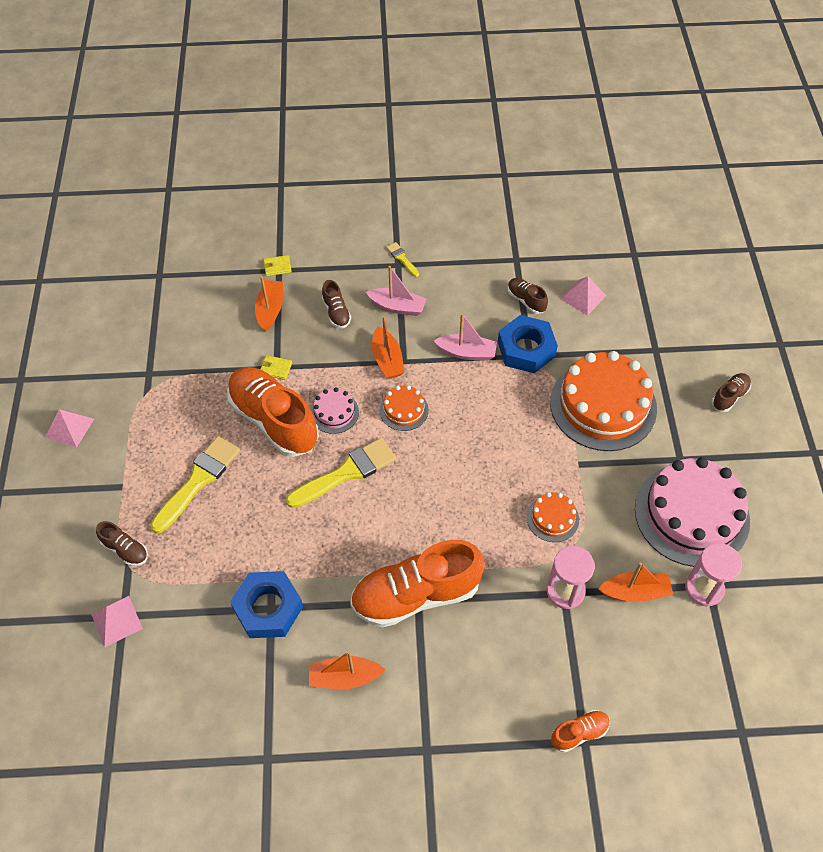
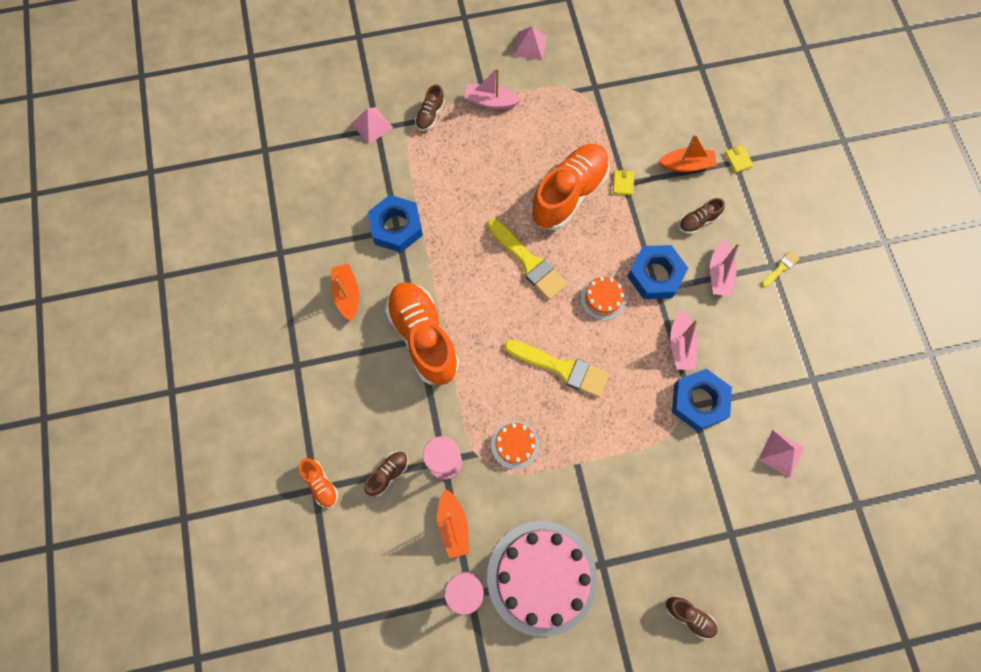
camera: 80 degrees right, 15 degrees up
yellow brush [150,436,240,533] -> yellow brush moved to [504,340,609,397]
pink cake [311,387,359,434] -> none
orange boat [372,316,404,379] -> blue nut [627,245,688,299]
brown shoe [508,278,548,314] -> brown shoe moved to [364,452,408,496]
orange cake [550,351,657,451] -> none
none -> pink boat [464,68,521,109]

